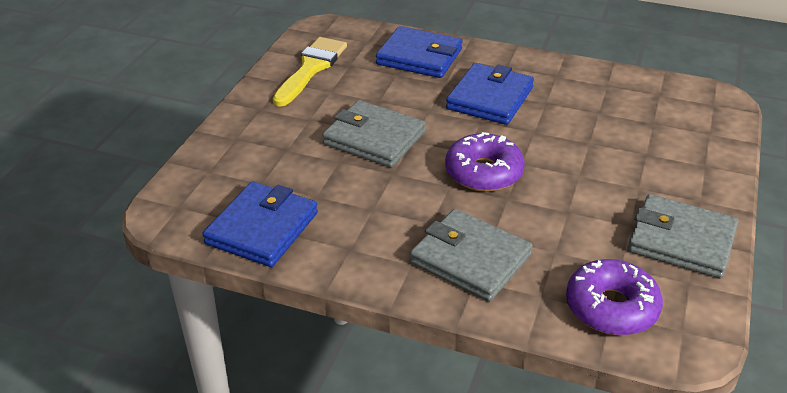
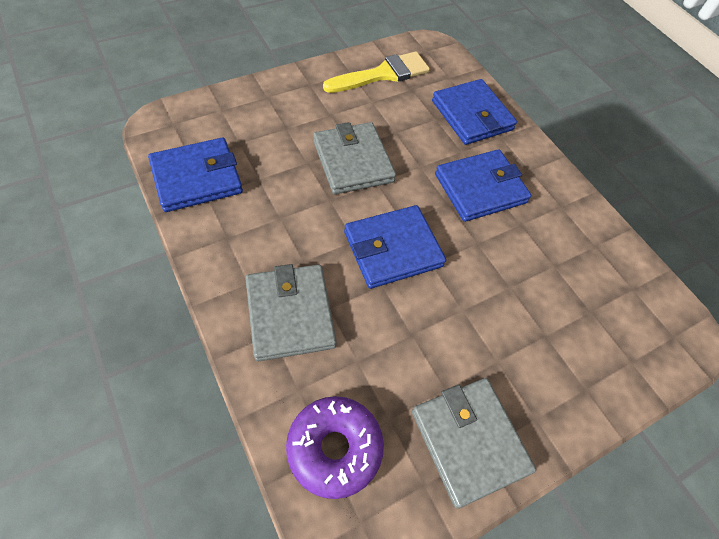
camera: 35 degrees right, 20 degrees up
purple donut [445,132,525,192] -> blue wallet [344,205,446,289]

